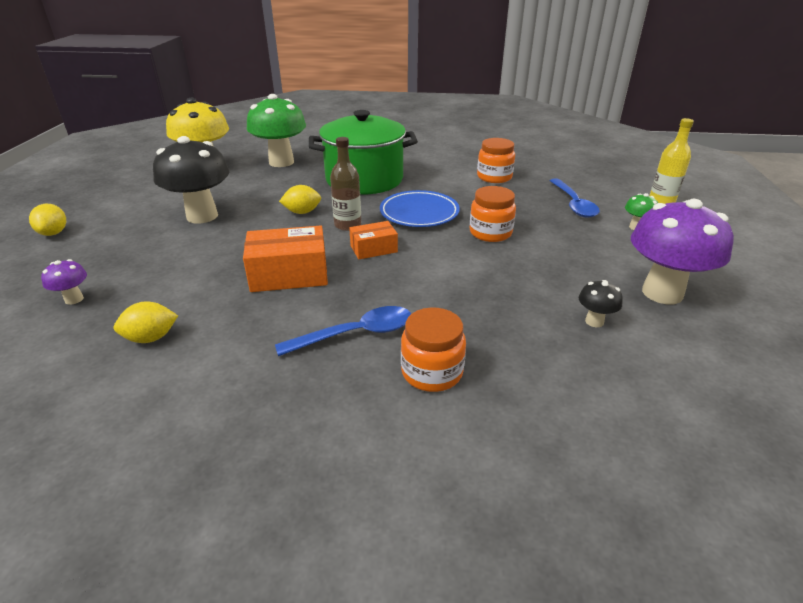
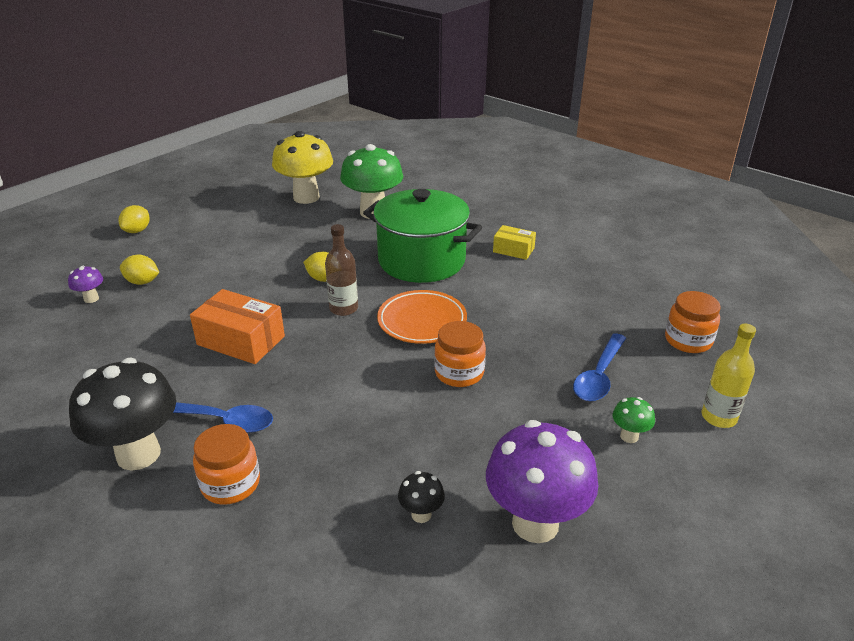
camera: 35 degrees right, 0 degrees up
yellow lemon [114,302,178,343] -> yellow lemon moved to [120,254,159,285]
black mushroom [153,136,230,223] -> black mushroom moved to [69,358,176,471]
orange box [349,221,398,259] -> none
blue plate [380,190,460,227] -> orange plate [377,290,467,344]
orange jar [477,138,515,183] -> orange jar moved to [665,291,721,353]
none -> yellow box [493,225,536,260]

